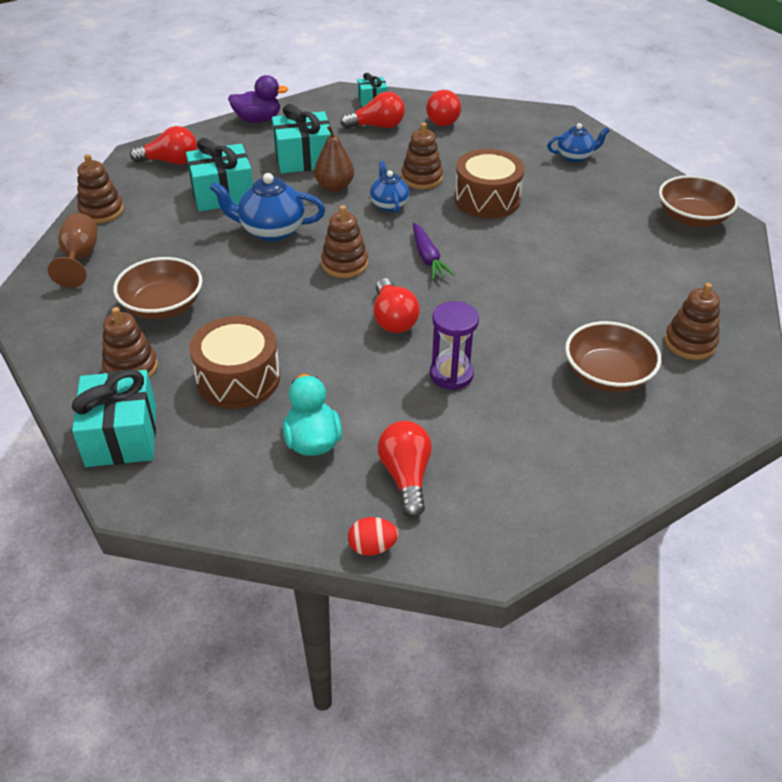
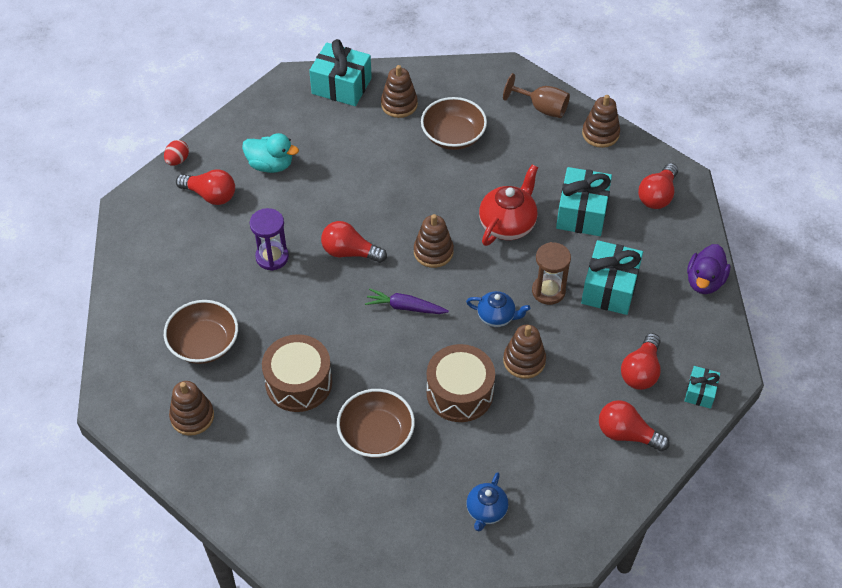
camera: 120 degrees right, 10 degrees up
brown drum [189,316,280,409] -> brown drum moved to [262,334,332,412]
blue teapot [210,173,325,241] -> red teapot [479,165,538,246]
brown pear [314,126,354,192] -> brown hourglass [532,242,571,305]
brown bowl [659,175,738,227] -> brown bowl moved to [337,389,415,458]

